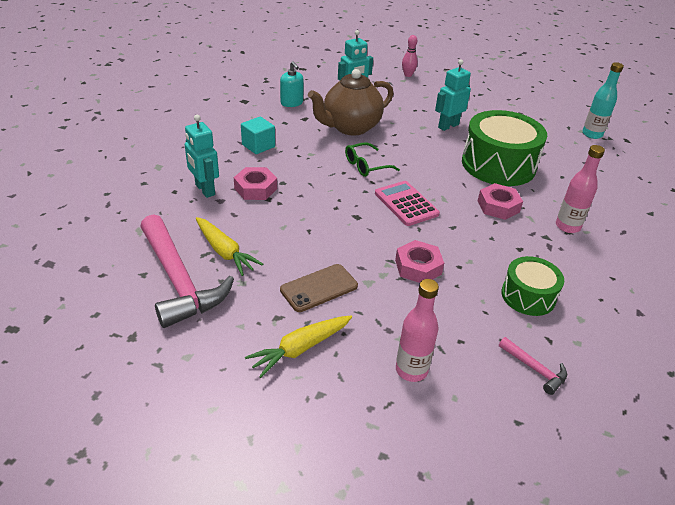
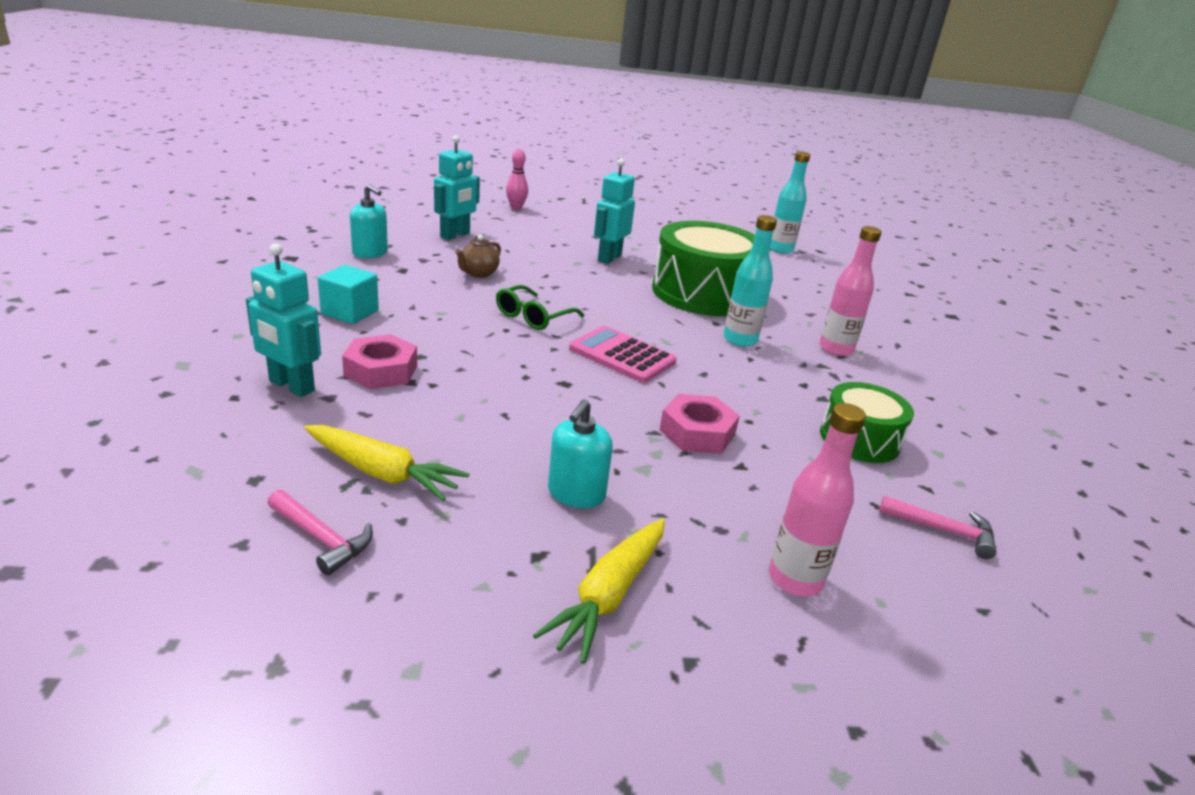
camera: 25 degrees left, 10 degrees down
pink hammer [140,214,234,328] -> pink hammer [268,490,373,575], size x0.44
brown phone [280,264,358,312] -> turquoise soap dispenser [548,399,613,508]
brown teapot [308,69,393,136] -> brown teapot [455,235,501,278], size x0.43
pink nut [478,183,523,220] -> turquoise bottle [724,215,777,347]

